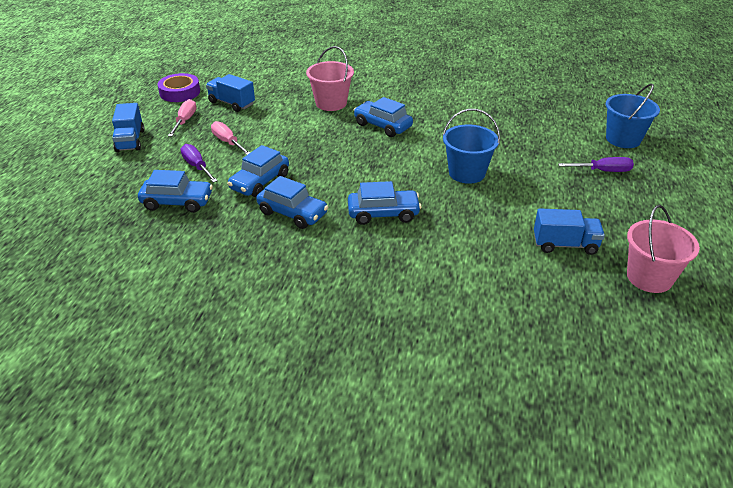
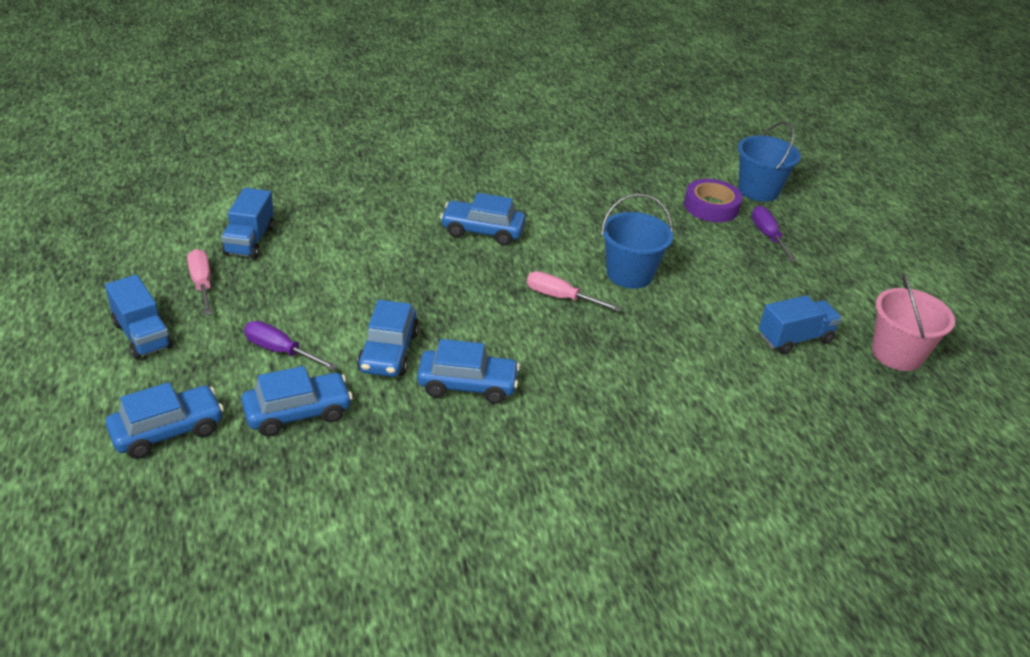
camera: 30 degrees left, 0 degrees up
purple tape [158,73,200,102] -> purple tape moved to [684,179,743,222]
blue truck [206,74,255,112] -> blue truck turned 90 degrees counterclockwise [221,188,274,259]
pink screwdriver [211,121,250,155] -> pink screwdriver moved to [527,271,621,311]
pink bucket [306,46,354,111] -> none
blue car [348,181,421,225] -> blue car moved to [106,382,224,459]
purple screwdriver [558,157,634,172] -> purple screwdriver turned 75 degrees counterclockwise [751,206,797,262]

